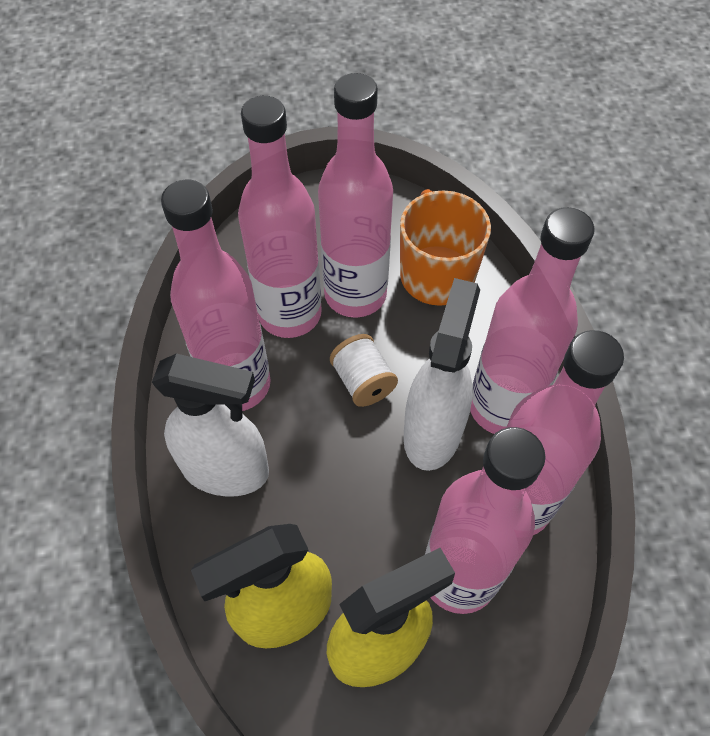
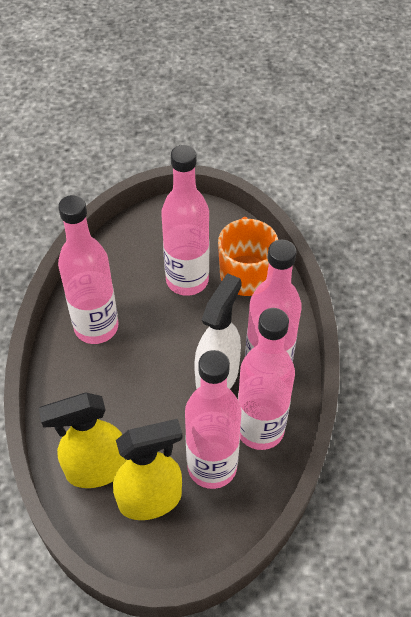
camera: 10 degrees right, 5 degrees down
white spray bottle [152,353,269,497] -> none
pink bottle [238,96,322,338] -> none
white spool [330,334,398,407] -> none

